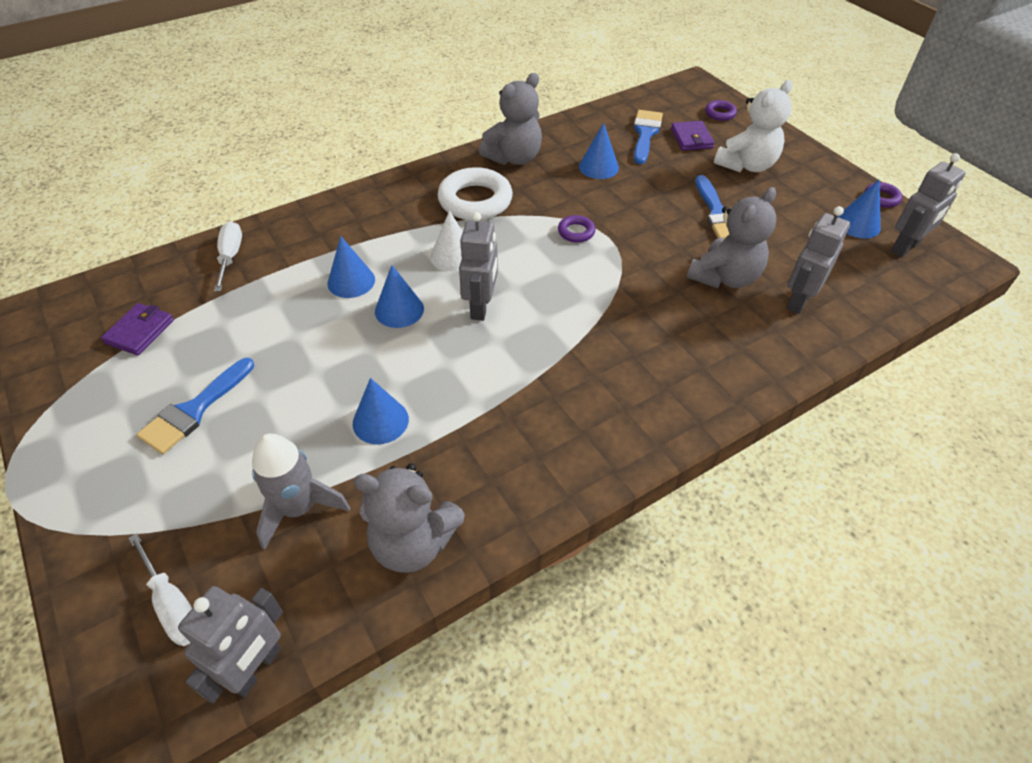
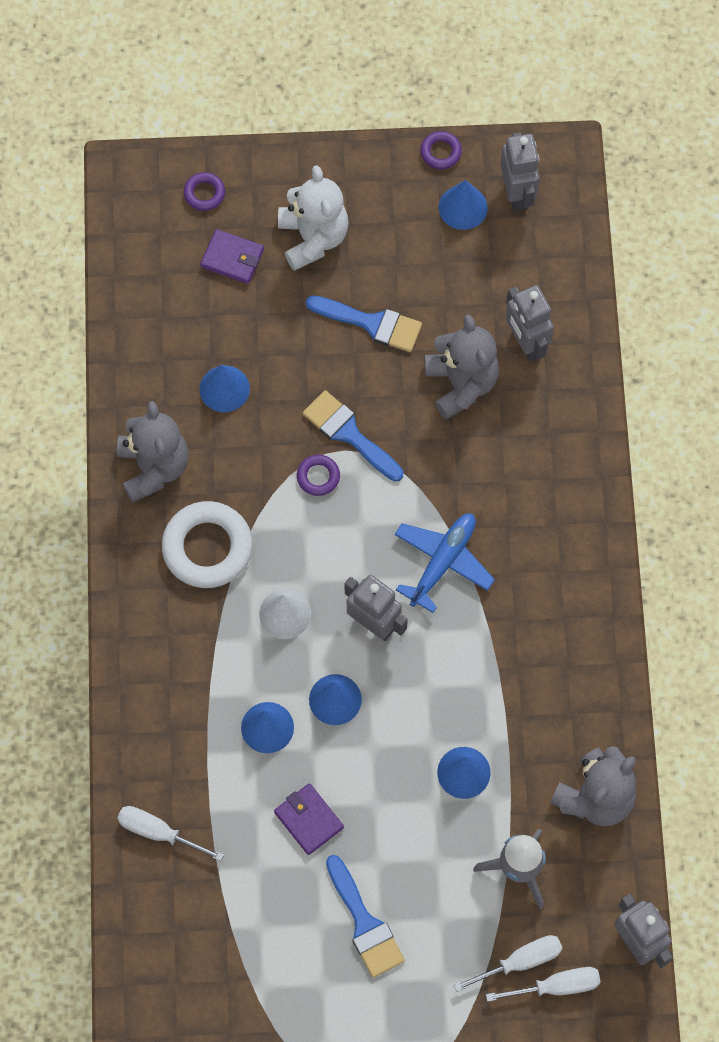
camera: 60 degrees left, 20 degrees up
purple wallet [101,303,174,355] -> purple wallet moved to [274,783,344,855]
blue brush [633,110,663,164] -> blue brush moved to [303,390,403,481]
none -> blue plane [394,513,495,613]
none -> white screwdriver [454,935,563,992]

